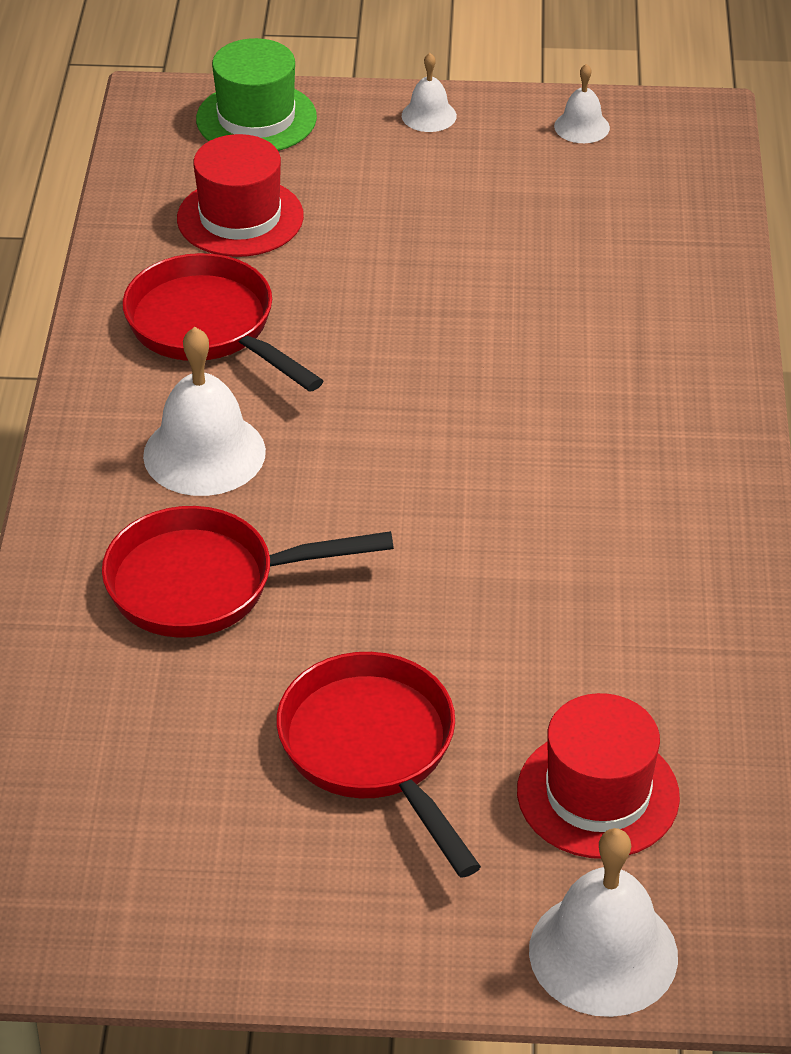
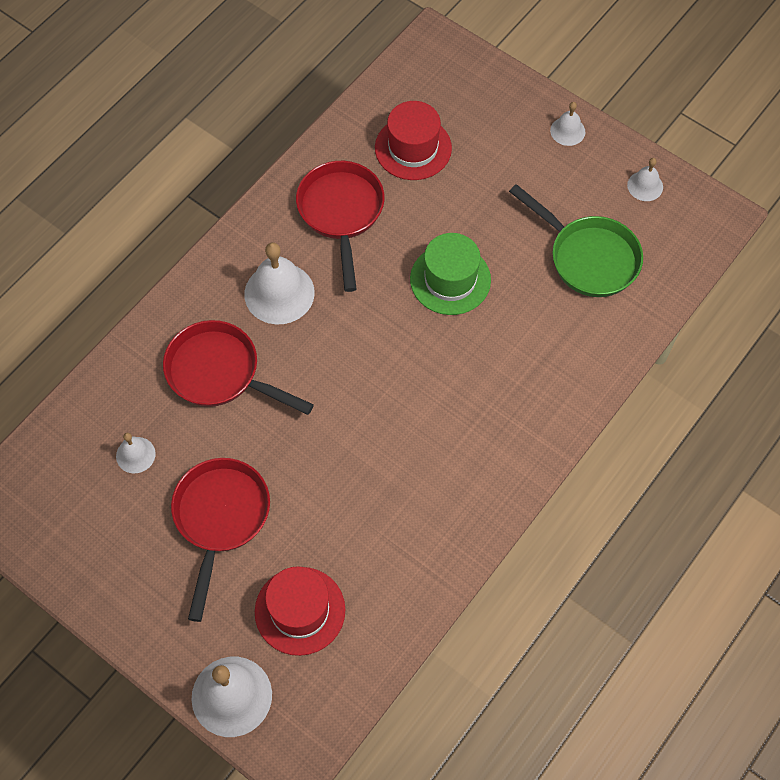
camera: 35 degrees right, 20 degrees up
green hat [196,38,317,151] -> green hat moved to [410,233,491,315]
none -> white bell [116,433,156,473]
none -> green pan [509,184,643,297]

